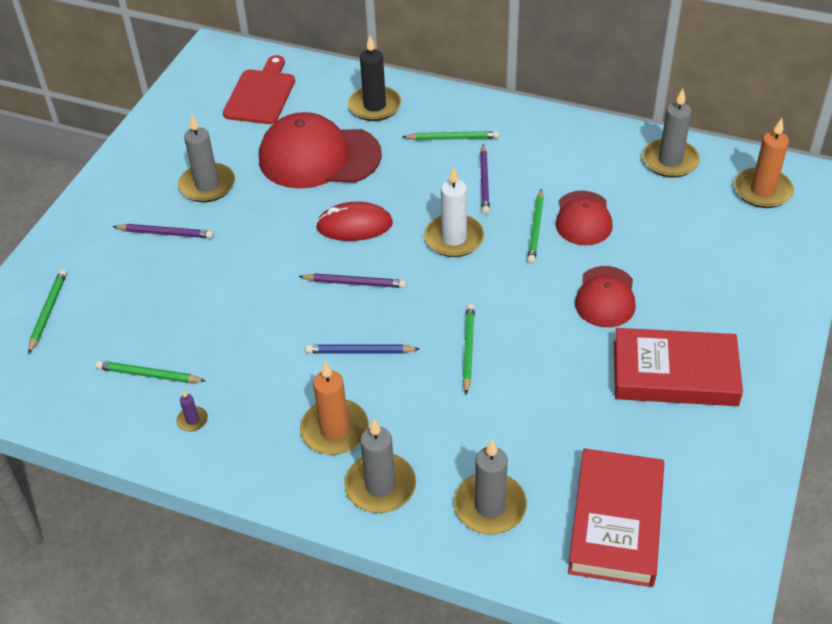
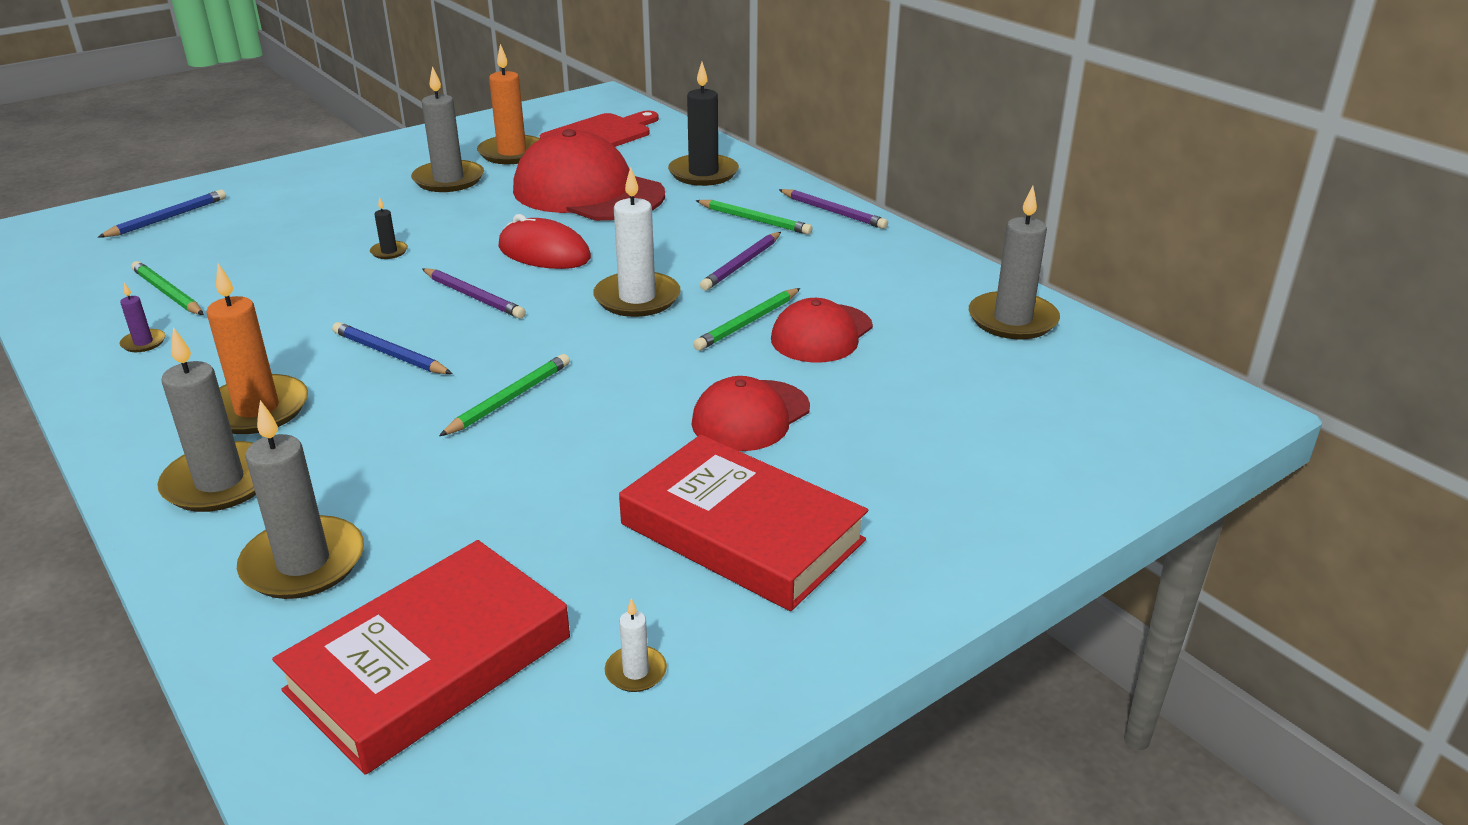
camera: 30 degrees right, 15 degrees down
green pencil [28,269,67,354] -> blue pencil [98,190,226,237]
purple pencil [113,224,214,238] -> purple pencil moved to [779,189,888,229]
orange candle [734,118,794,208] -> orange candle moved to [477,44,540,164]
none -> black candle [370,197,408,259]
none -> white candle [605,598,667,692]

